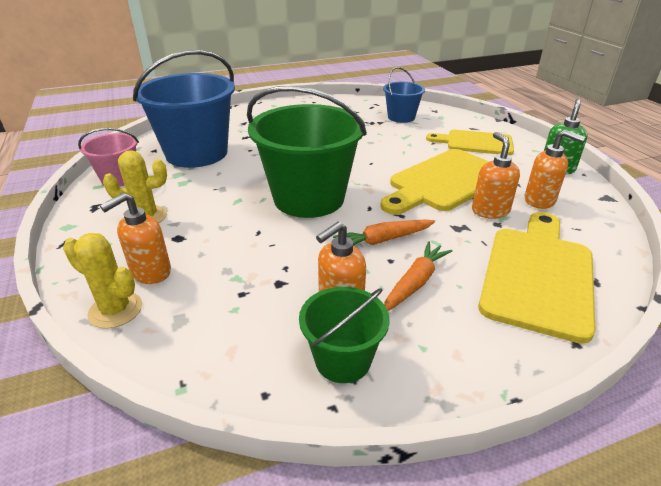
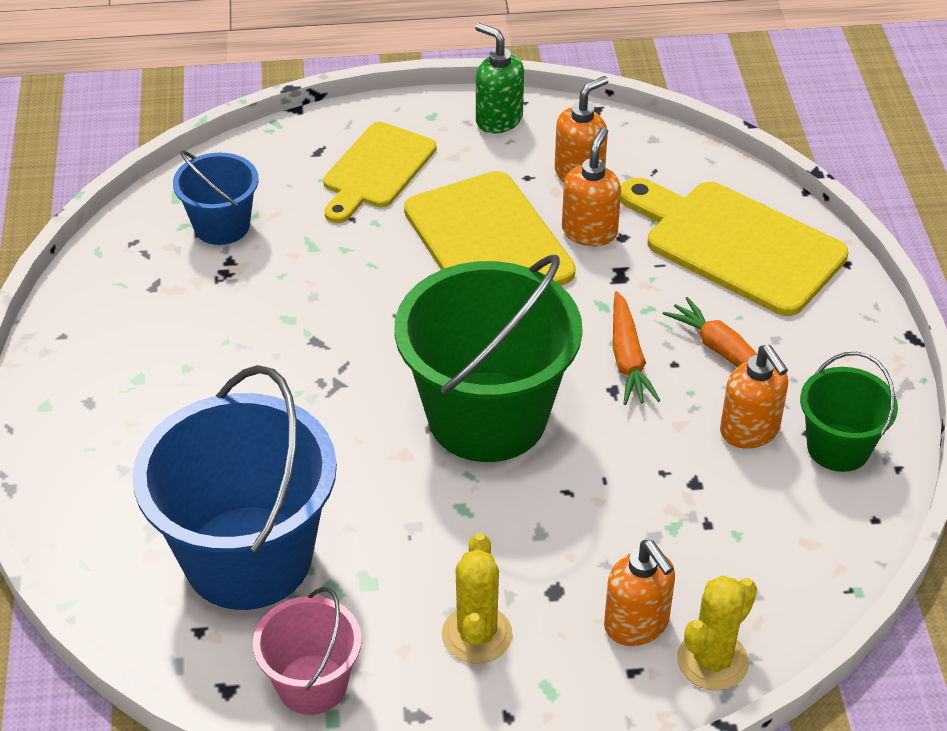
camera: 75 degrees left, 10 degrees up
orange soap dispenser [472,132,520,219] -> orange soap dispenser turned 105 degrees clockwise [562,127,621,246]

